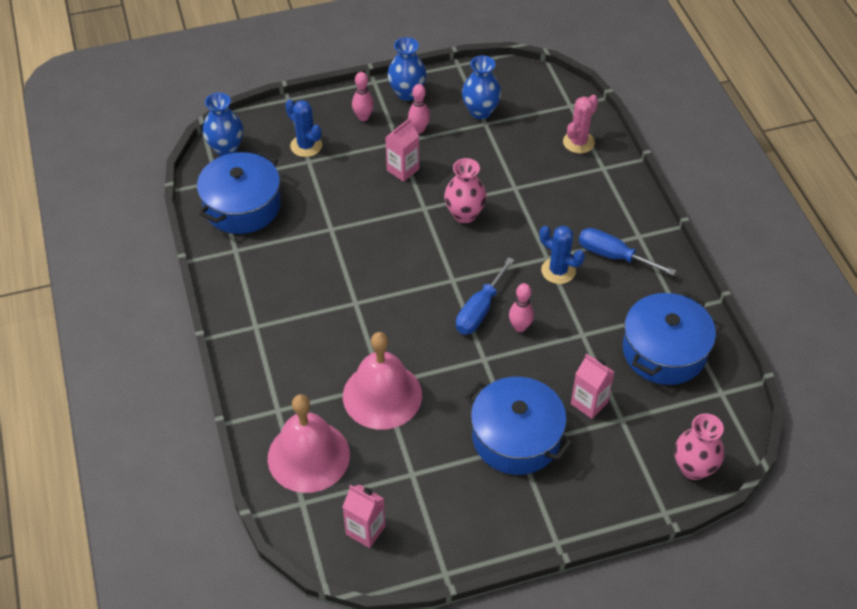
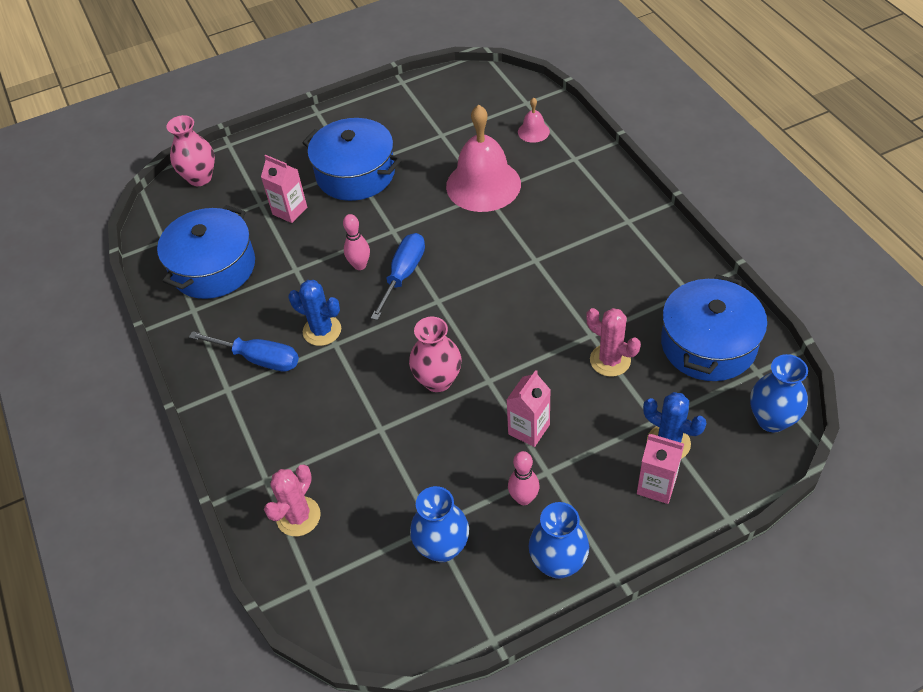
camera: 175 degrees right, 0 degrees up
pink bell [268,394,350,493] -> pink bell [518,97,550,143], size x0.44
pink carton [343,485,385,548] -> pink carton moved to [637,434,684,504]
pink bowling pin [352,72,374,121] -> none
none -> pink cactus [586,308,641,377]

